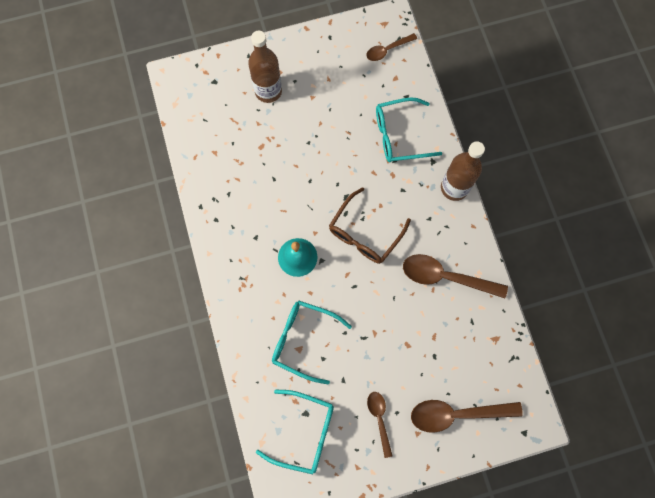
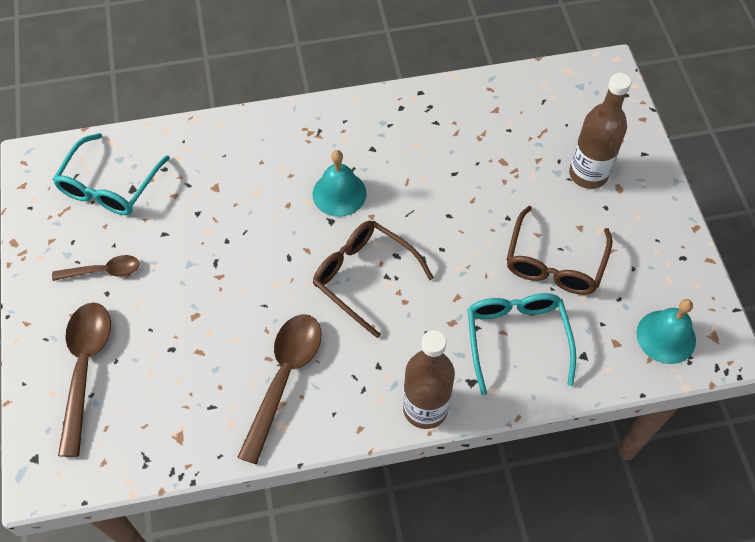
camera: 95 degrees right, 15 degrees down
turquoise glasses [272,301,352,384] -> none
brown spoon [366,33,417,61] -> turquoise bell [636,299,696,364]
none -> brown glasses [506,206,612,295]

